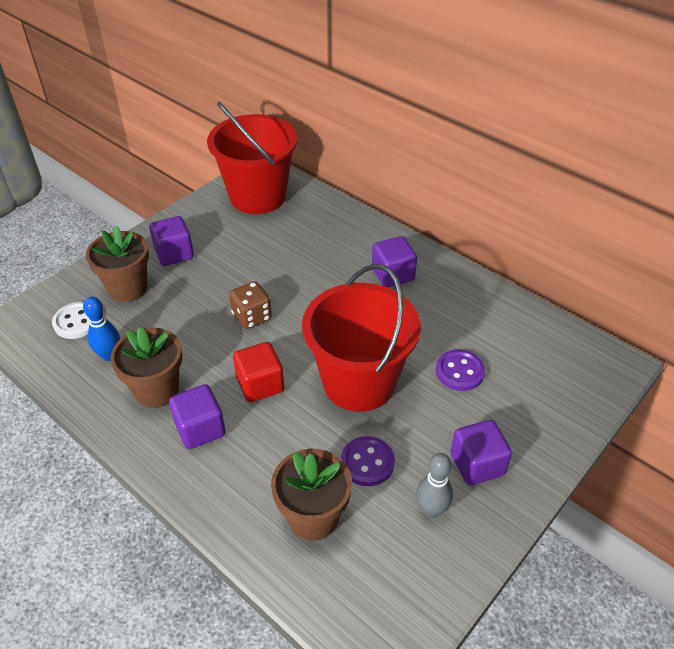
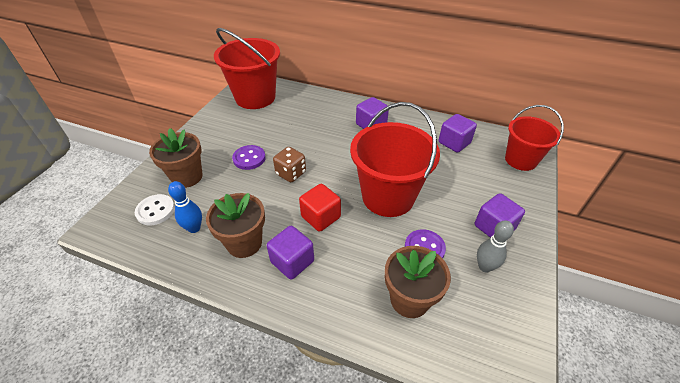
camera: 20 degrees left, 0 degrees up
purple cube [149,216,194,266] -> purple cube moved to [439,114,477,153]
purple button [436,349,485,391] -> purple button moved to [232,145,266,170]
none -> red bucket [505,105,564,171]

